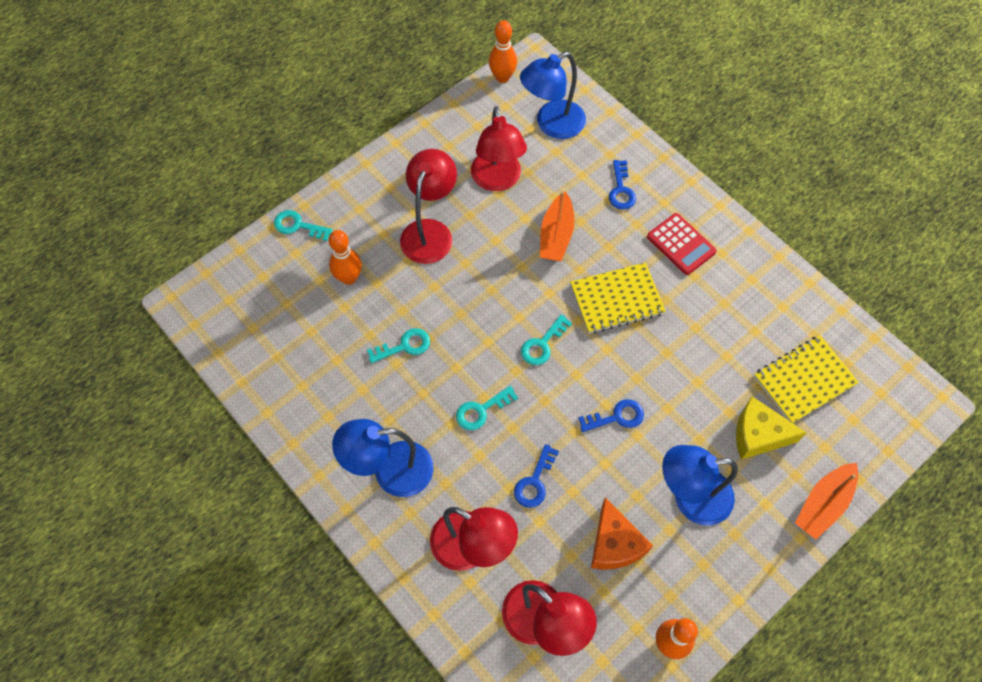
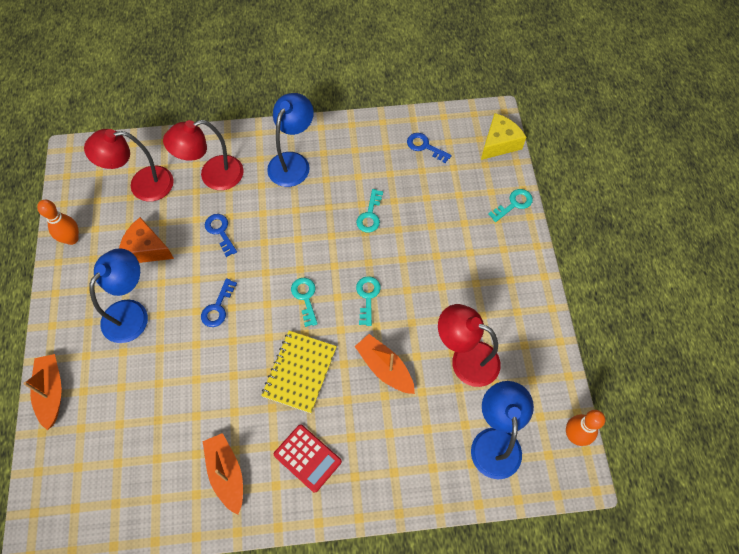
camera: 125 degrees right, 0 degrees up
orange bowling pin [329,230,362,285] -> none
red lamp [400,149,457,264] -> none
turquoise key [456,386,518,430] -> turquoise key moved to [356,276,381,326]
blue key [609,160,636,210] -> blue key moved to [407,133,452,163]
red calculator [647,213,717,275] -> red calculator turned 135 degrees counterclockwise [274,424,342,493]
yellow cheese [736,396,806,460] -> yellow cheese moved to [481,113,526,160]
yellow notebook [754,335,859,423] -> none
none -> orange boat [203,433,243,514]

